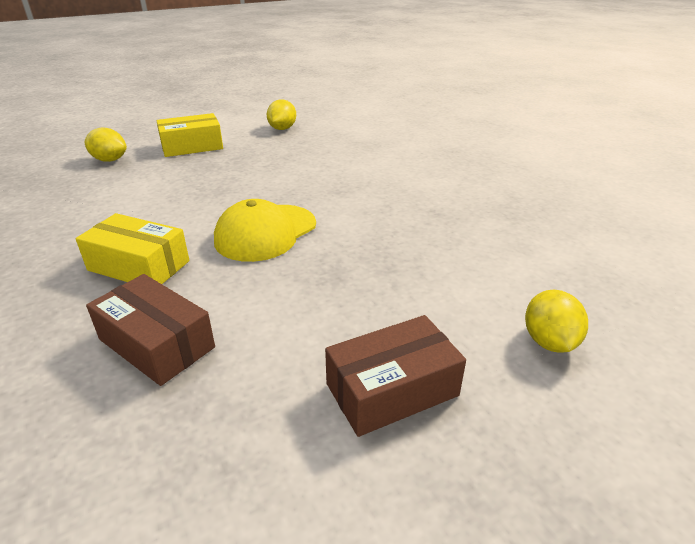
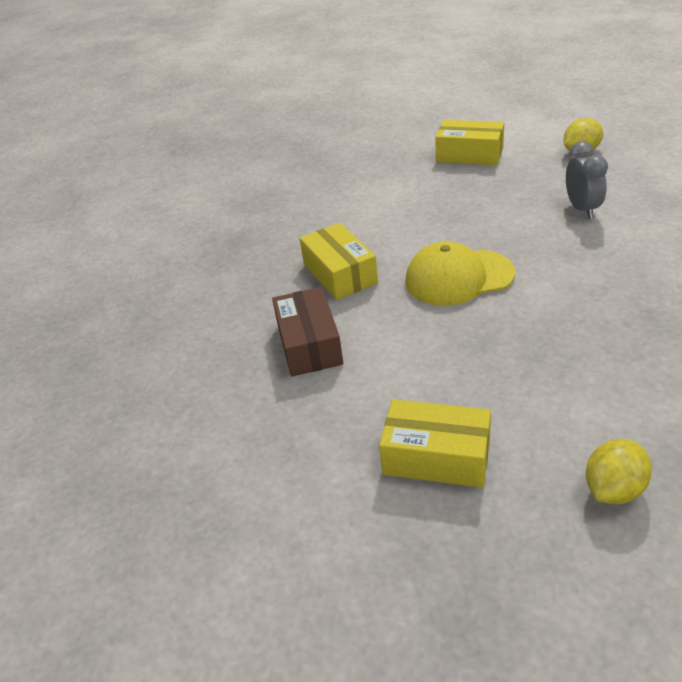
camera: 45 degrees right, 5 degrees up
yellow lemon [84,127,127,162] -> none
brown box [325,315,466,437] -> yellow box [379,399,491,488]
none -> grey clock [566,141,608,219]

